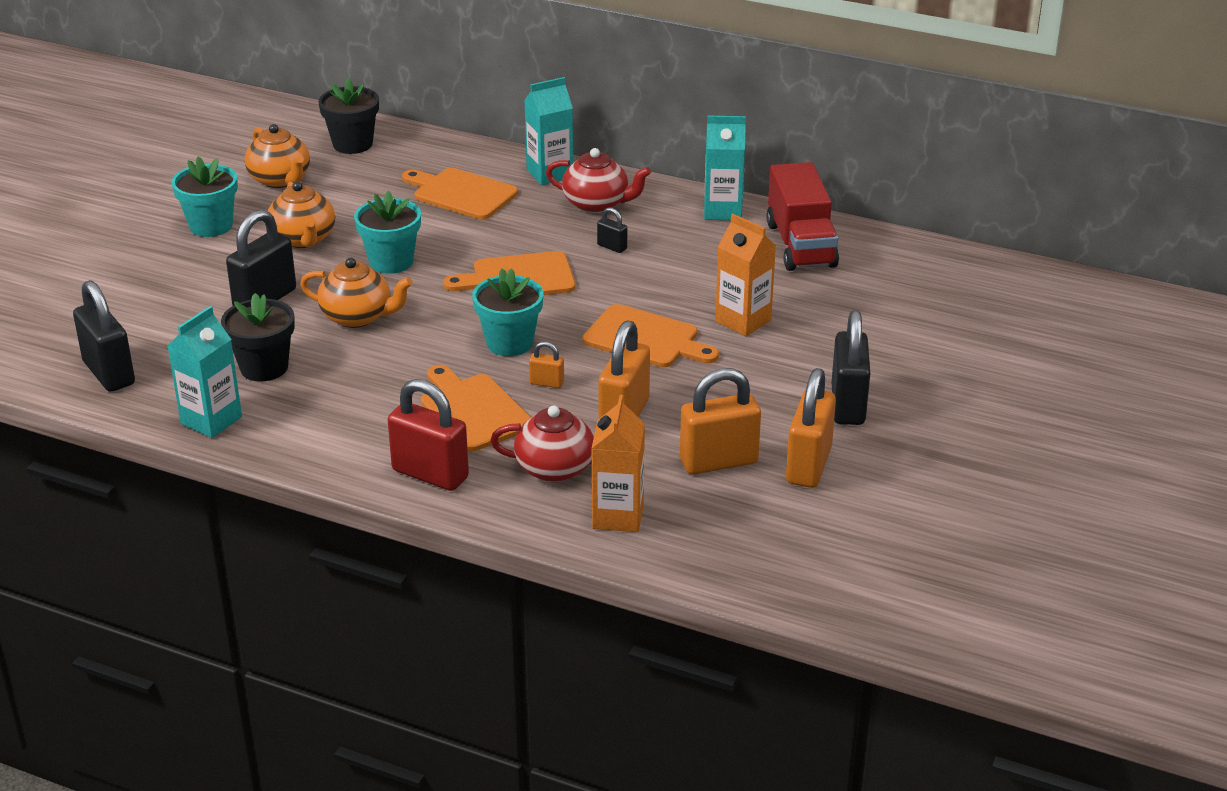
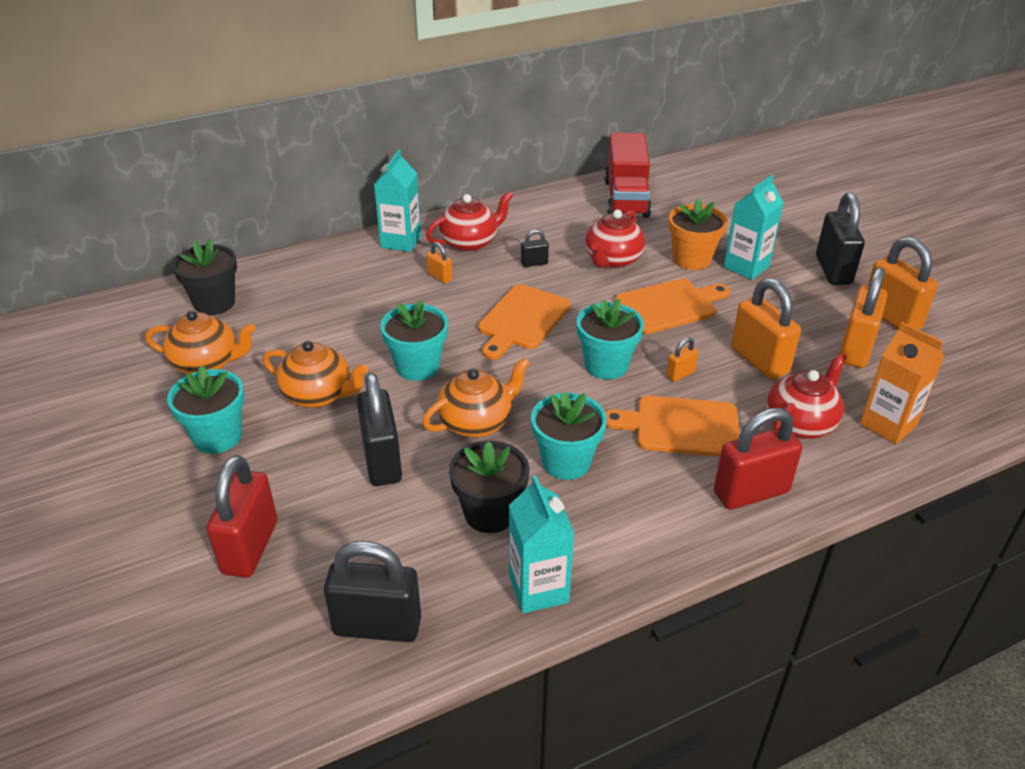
camera: 50 degrees left, 5 degrees up
orange cutting board [402,168,518,220] -> none
turquoise carton [704,116,746,220] -> turquoise carton moved to [724,175,784,280]
orange carton [715,214,776,336] -> orange flower pot [668,198,728,270]
red truck [766,162,839,271] -> red truck turned 60 degrees clockwise [604,132,652,218]
black padlock [832,310,870,425] -> black padlock turned 45 degrees clockwise [816,192,865,285]
none -> red padlock [206,455,277,578]
none -> orange padlock [426,242,452,283]
none -> turquoise flower pot [531,391,607,480]
none -> red teapot [585,210,645,269]

